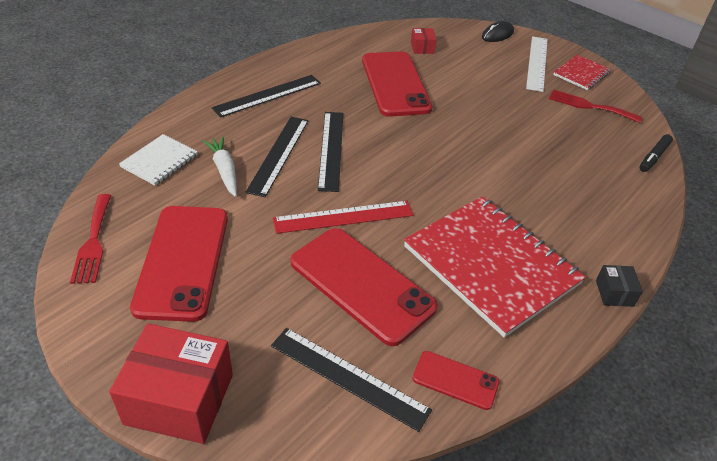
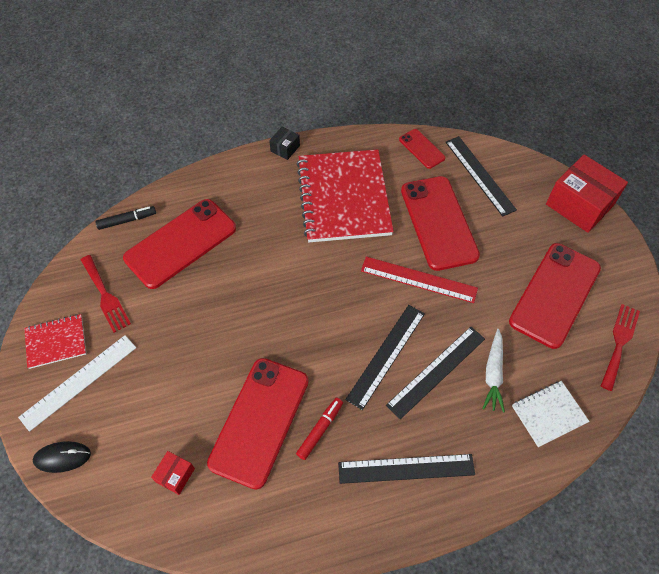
camera: 145 degrees left, 15 degrees up
none -> red phone [123,199,236,289]
none -> red marker [296,398,343,460]

